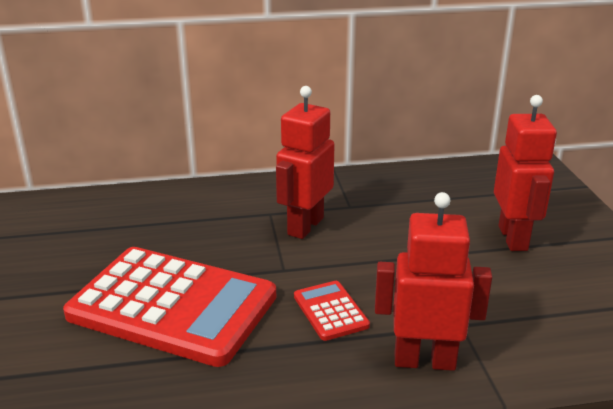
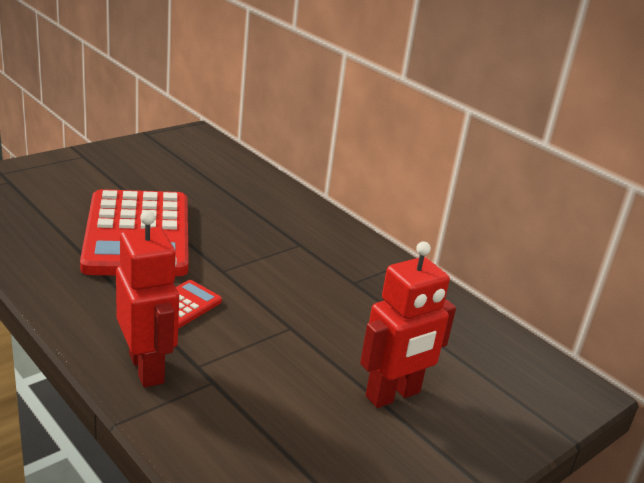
camera: 55 degrees right, 0 degrees up
red robot [276,86,335,239] -> none

